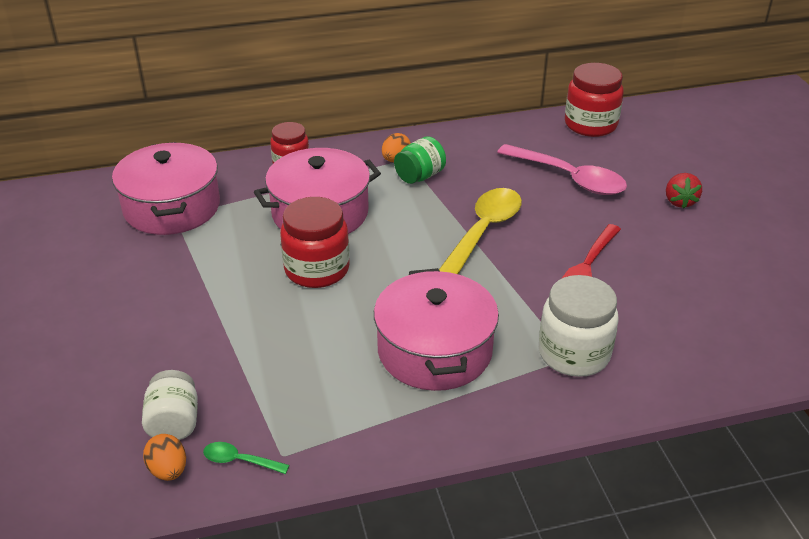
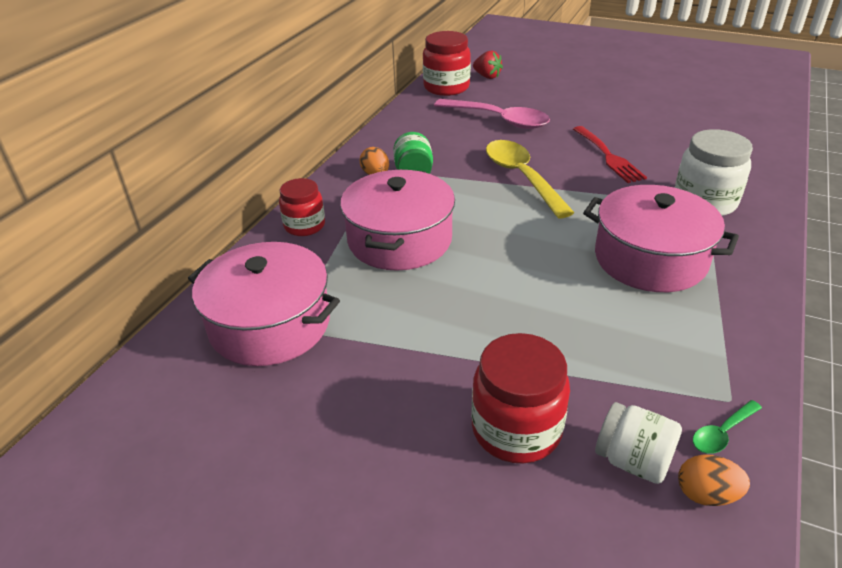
camera: 50 degrees left, 0 degrees up
red jar [280,197,350,288] -> red jar moved to [471,333,570,464]
pink spoon [497,144,627,195] -> pink spoon turned 45 degrees clockwise [434,99,550,129]
red strawberry [666,173,702,209] -> red strawberry moved to [473,51,503,79]

